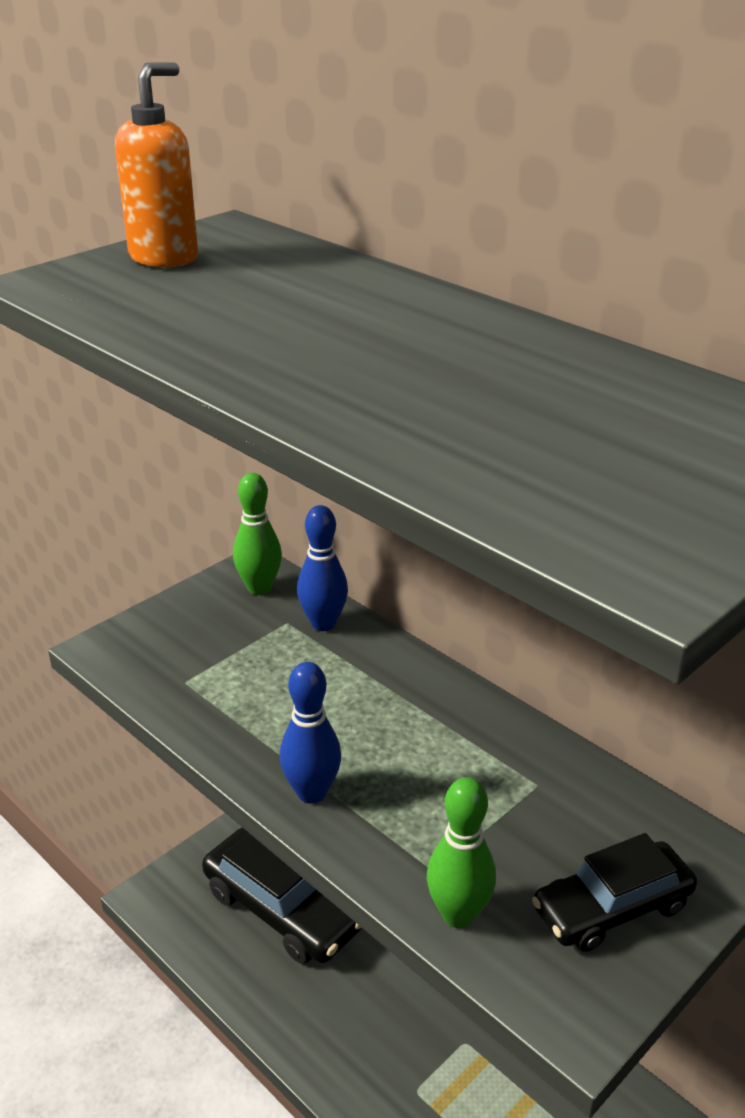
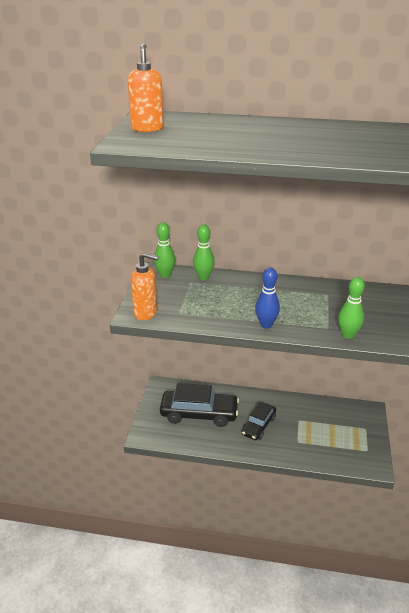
camera: 35 degrees left, 0 degrees up
blue bowling pin [297,505,348,631] -> green bowling pin [193,224,215,280]
black car [532,833,697,952] -> black car moved to [241,402,276,440]
none -> orange soap dispenser [131,252,159,320]

